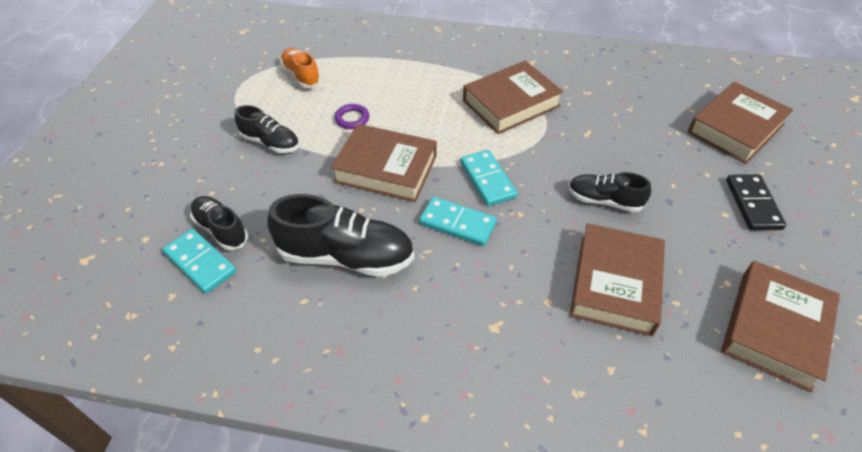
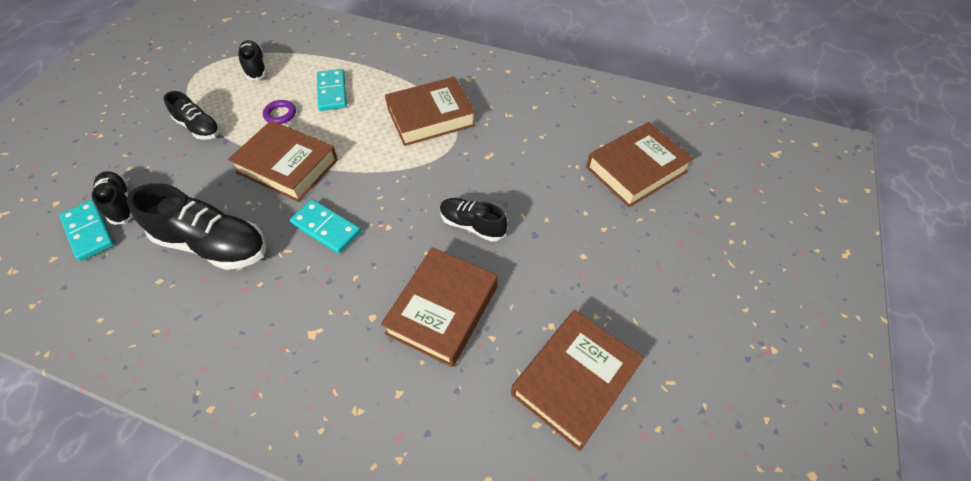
camera: 10 degrees right, 5 degrees up
orange shoe [280,48,321,88] -> black shoe [238,40,267,80]
turquoise domino [460,150,518,206] -> turquoise domino moved to [317,69,347,111]
black domino [726,174,786,230] -> none

